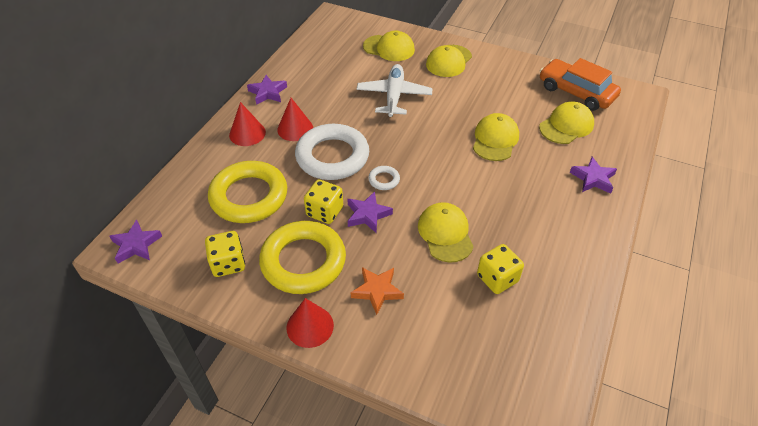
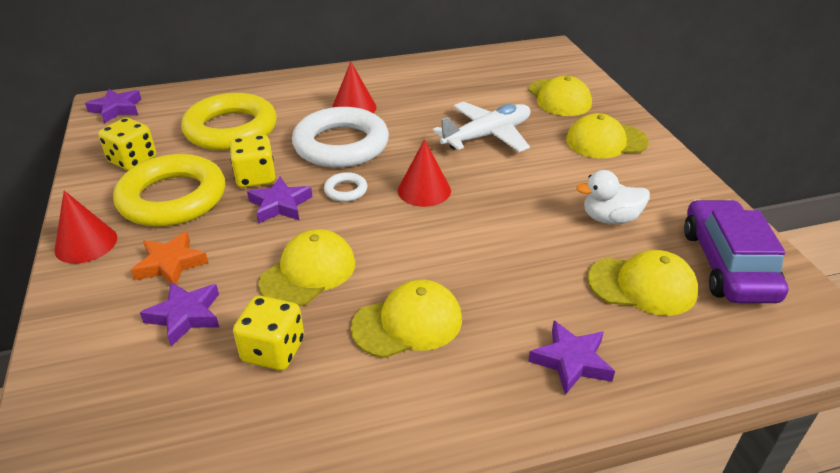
camera: 50 degrees right, 10 degrees down
red cone [229,102,266,146] -> red cone moved to [398,139,451,207]
purple star [247,75,287,105] -> purple star moved to [140,282,220,347]
yellow cap [473,113,519,161] -> yellow cap moved to [351,280,462,358]
orange car [540,58,621,111] -> purple car [684,199,789,303]
none -> white duck [576,170,650,224]

